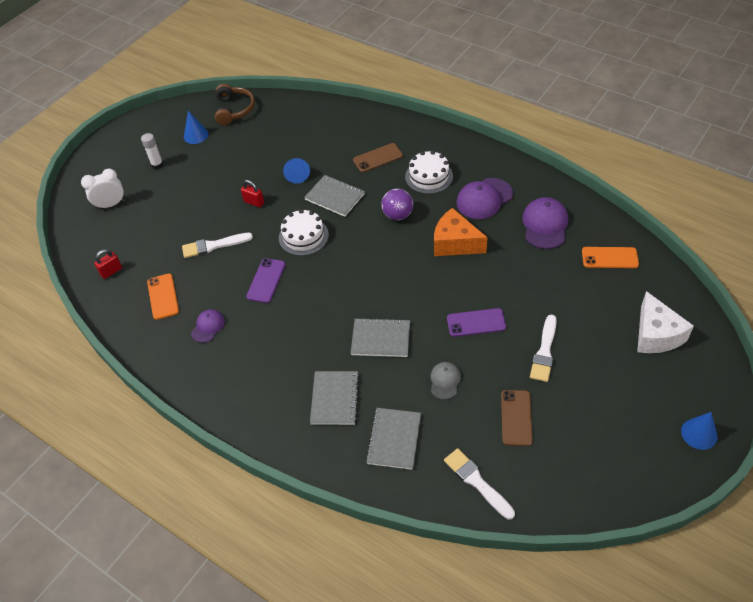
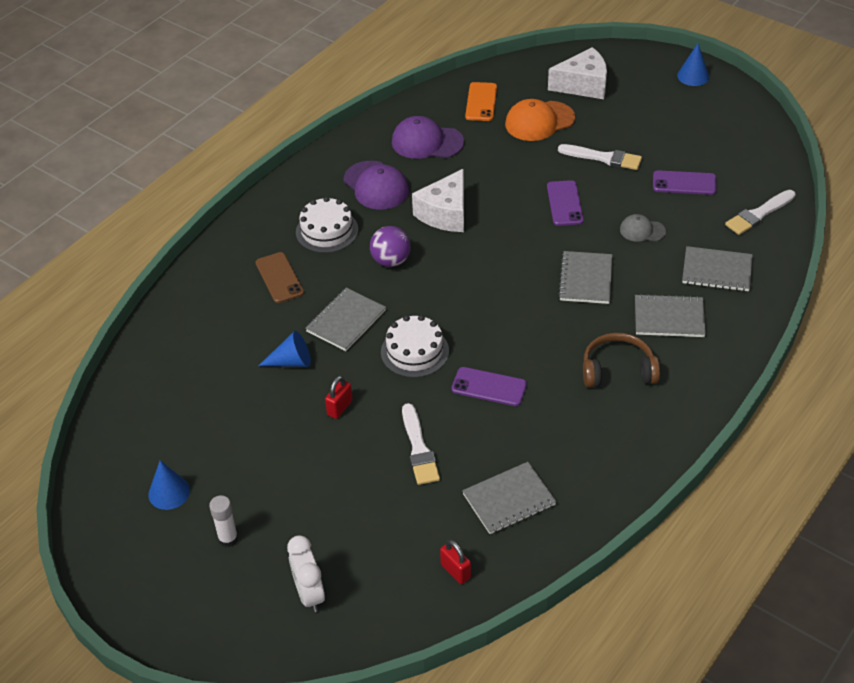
camera: 90 degrees left, 5 degrees down
orange phone [147,274,179,320] -> grey notebook [462,462,557,534]
purple cap [191,309,225,343] -> none
brown headphones [215,84,255,125] -> brown headphones moved to [583,333,660,388]
orange cheese [434,208,488,256] -> white cheese [412,169,464,232]
brown phone [501,390,533,446] -> purple phone [653,170,717,195]
none -> orange cap [505,99,575,141]

